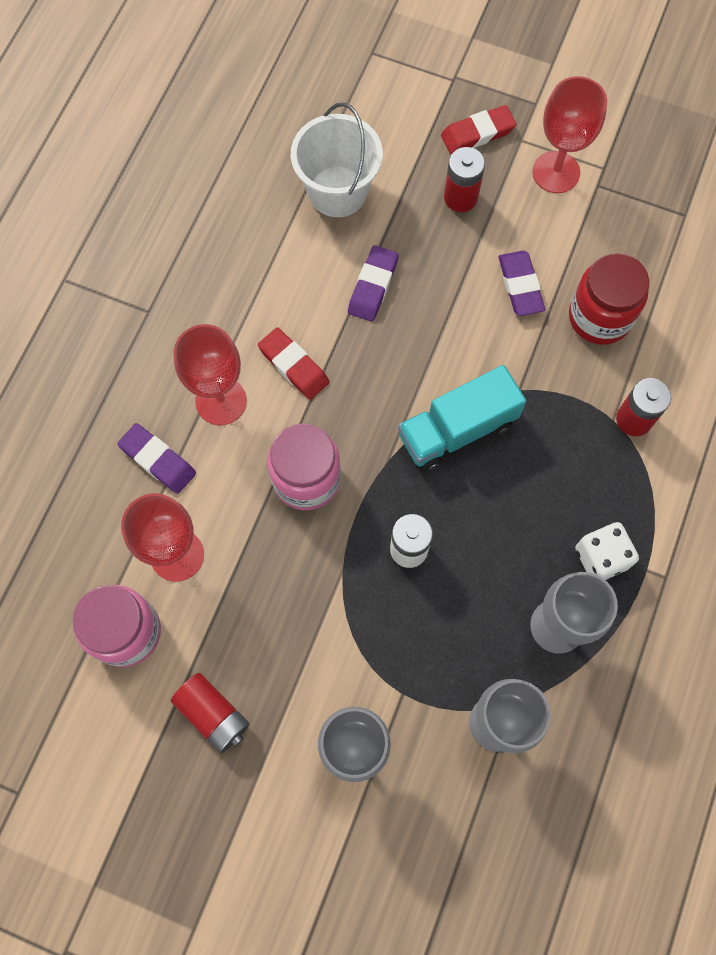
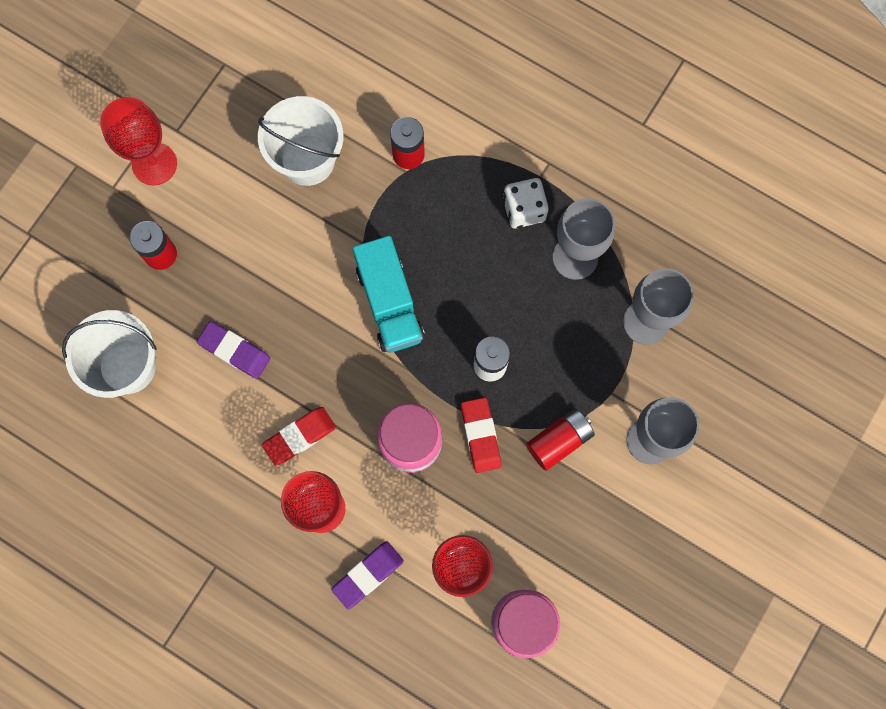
camera: 80 degrees left, 5 degrees up
red battery [171,673,249,753] -> red battery moved to [526,408,595,471]
red eraser [441,105,517,154] -> red eraser moved to [461,397,501,473]
purple eraser [499,251,545,316] -> none
red jar [569,253,649,345] -> white bucket [258,96,343,186]

